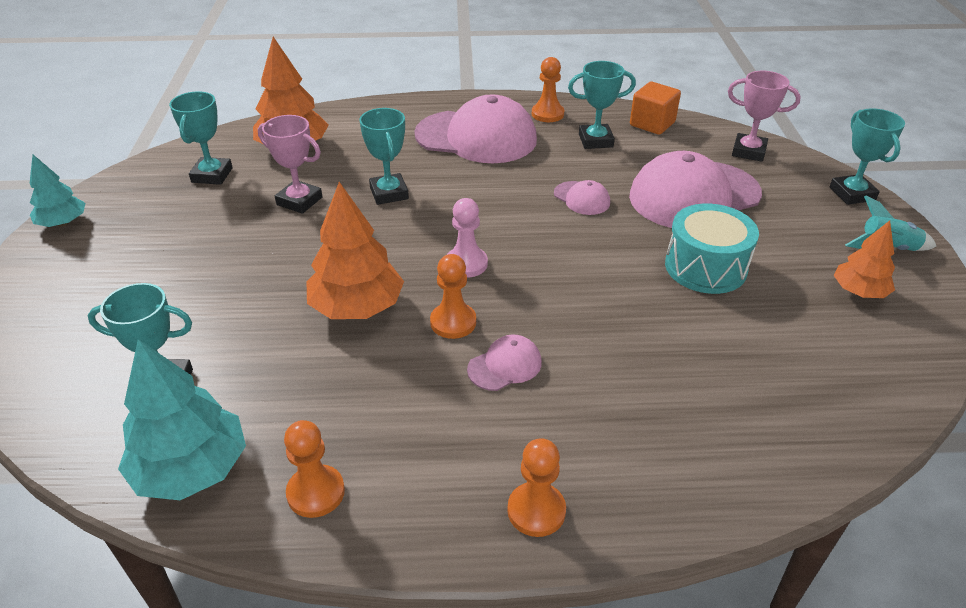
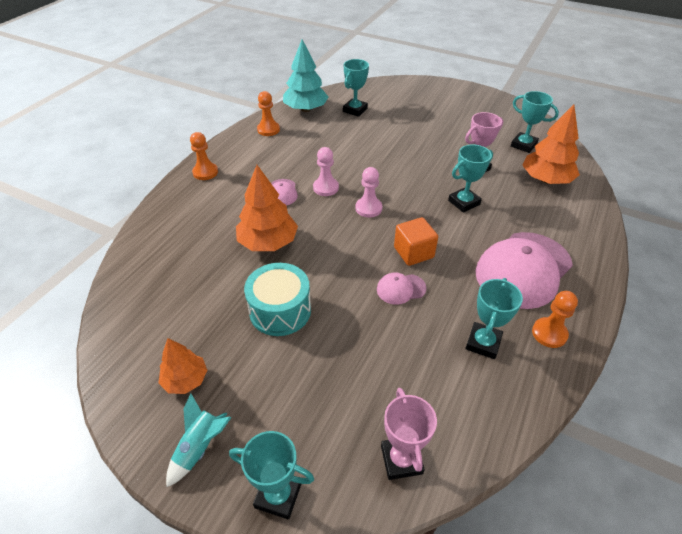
camera: 120 degrees right, 5 degrees up
turquoise tree [30,155,85,227] -> none
orange tree [307,182,404,319] -> orange tree moved to [236,165,298,251]
turquoise trophy [359,108,409,205] -> turquoise trophy turned 45 degrees counterclockwise [448,144,493,213]
orange pawn [430,254,476,339] -> pink pawn [313,147,339,196]
pink cap [629,151,762,228] -> none
orange cube [630,82,681,135] -> orange cube moved to [394,217,438,266]
pink trophy [728,71,801,162] -> pink trophy turned 60 degrees counterclockwise [381,388,437,480]

